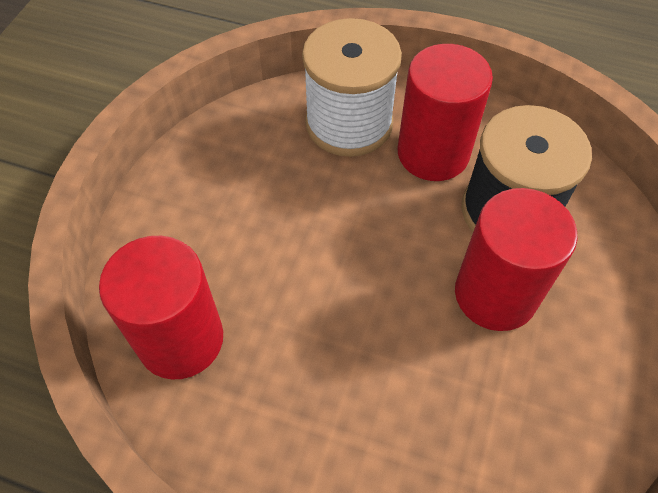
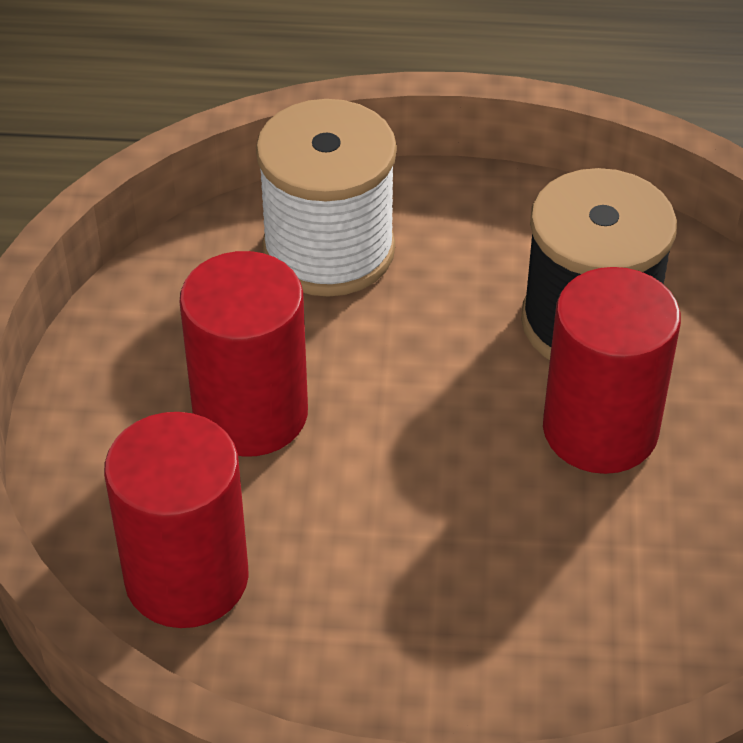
camera: 15 degrees left, 10 degrees down
red cylinder [398,44,493,181] -> red cylinder moved to [179,251,308,456]

